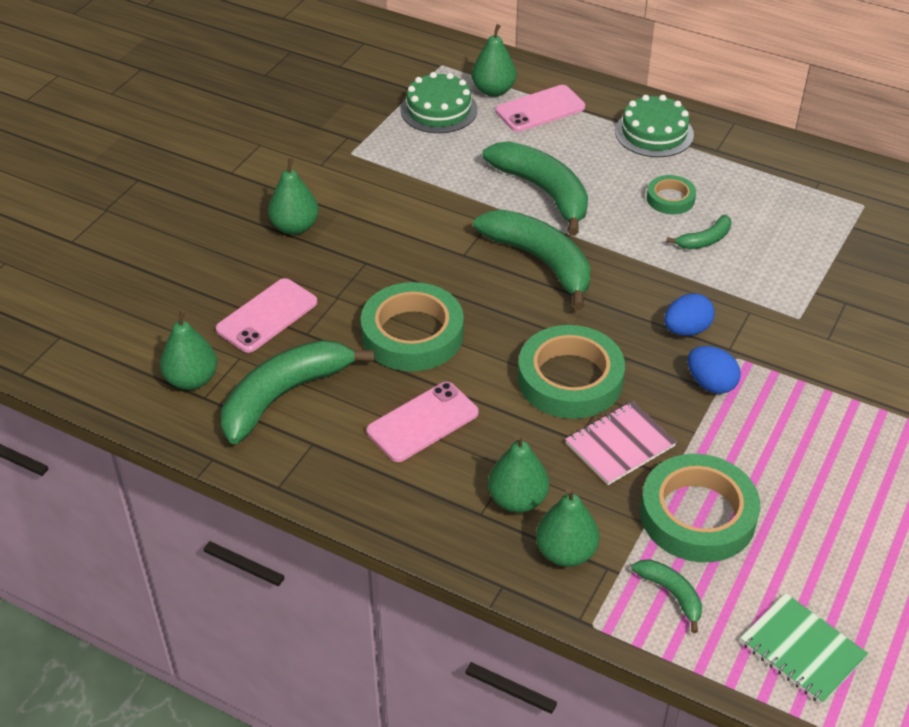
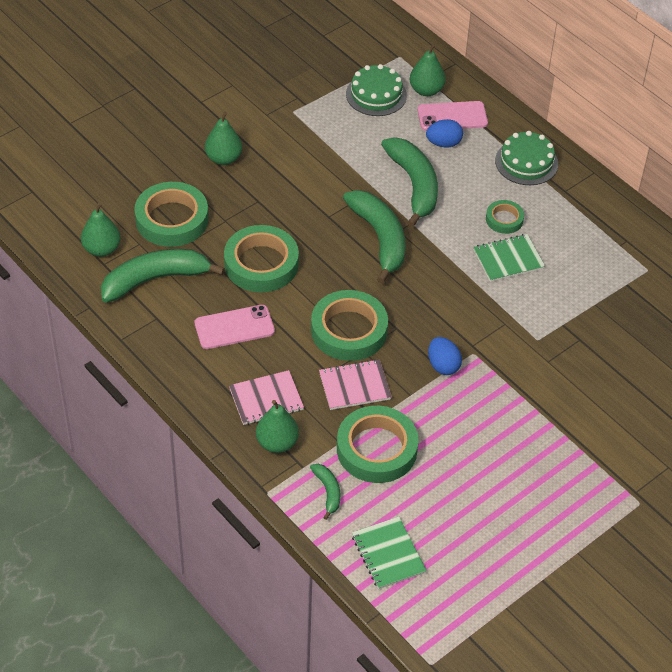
camera: 20 degrees right, 5 degrees up
pink phone [216,278,317,353] -> green tape [134,182,208,247]
green pear [488,434,549,513] -> pink notebook [229,370,304,425]
blue egg [664,293,715,336] -> blue egg moved to [426,119,463,148]
green banana [666,215,731,249] -> green notebook [473,234,545,282]

